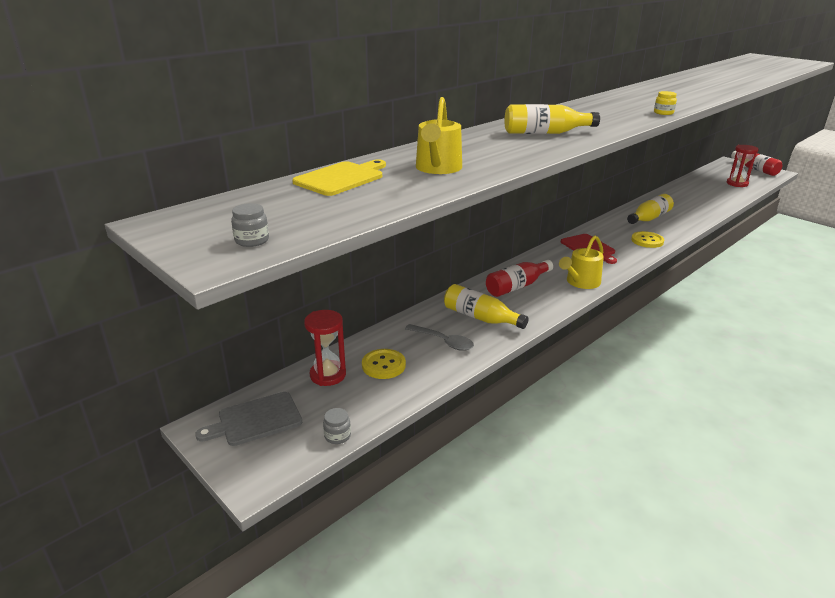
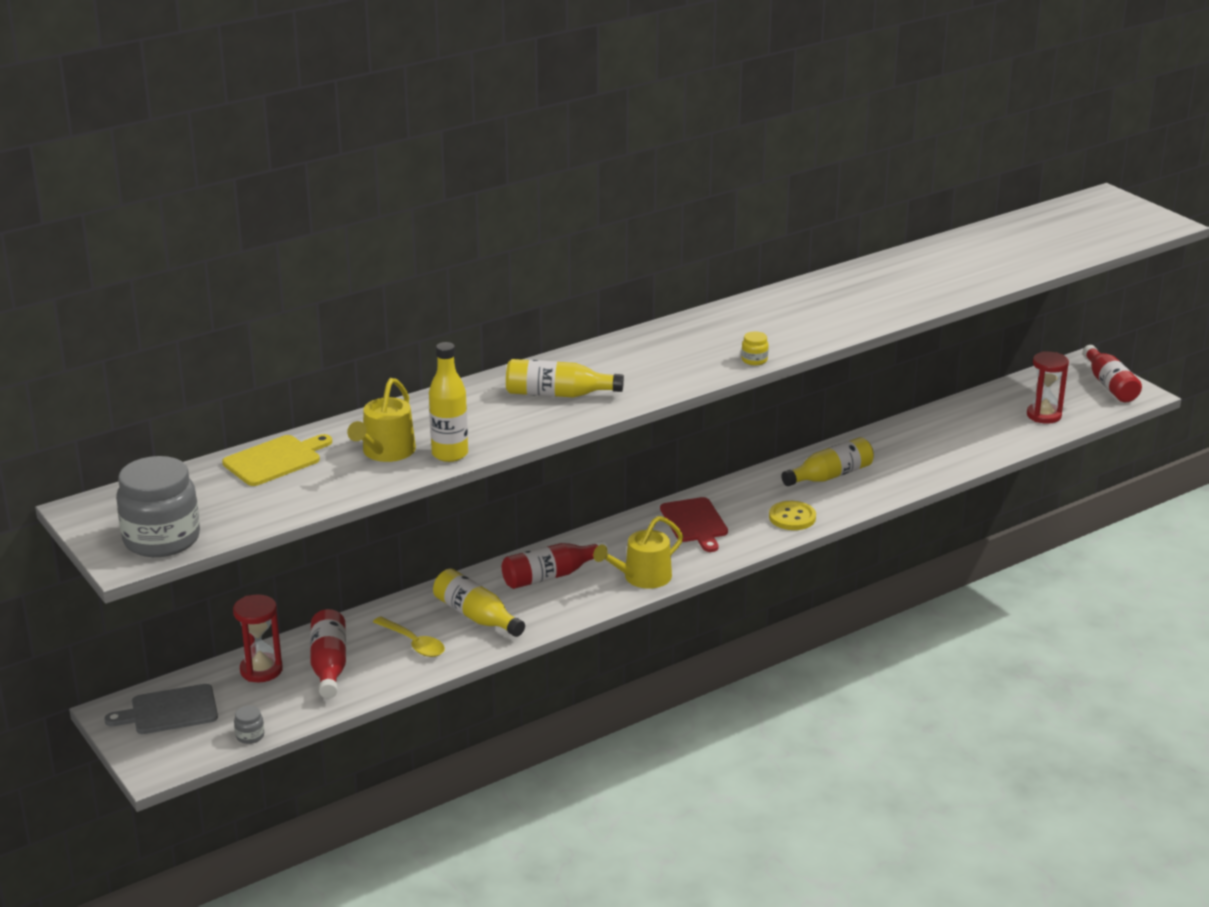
camera: 10 degrees right, 0 degrees up
grey jar [231,203,269,247] -> grey jar [116,456,200,557], size x2.50
yellow button [362,349,406,379] -> red bottle [310,609,346,698]
grey spoon [405,324,474,351] -> yellow spoon [373,616,445,657]
none -> yellow bottle [429,342,468,462]

